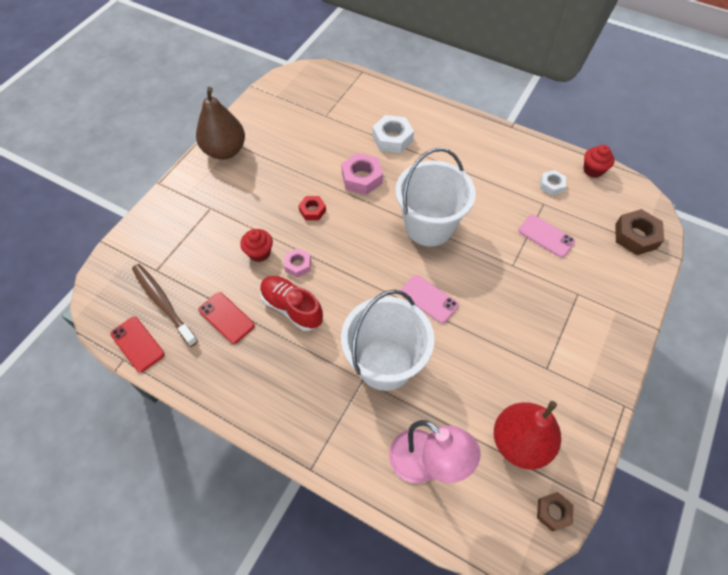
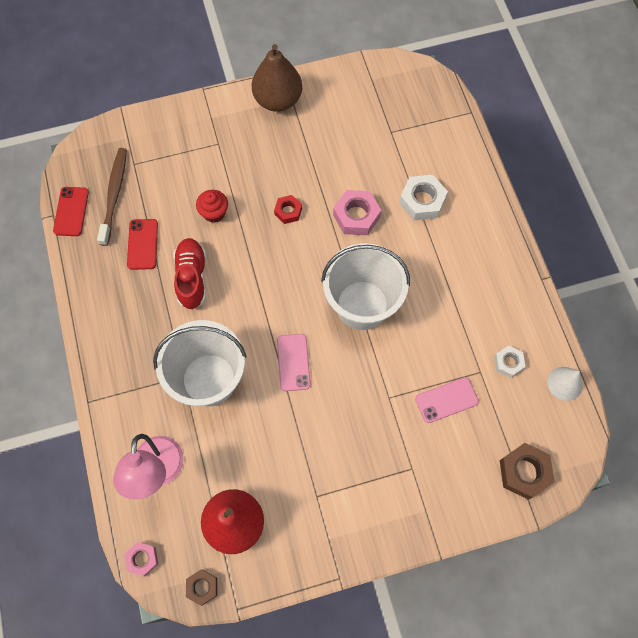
camera: 45 degrees right, 10 degrees up
pink nut [284,248,311,277] -> pink nut moved to [124,542,158,577]
pink phone [518,215,575,258] -> pink phone turned 75 degrees clockwise [415,378,479,423]
red cupcake [583,145,615,178] -> white cone [547,367,583,401]

